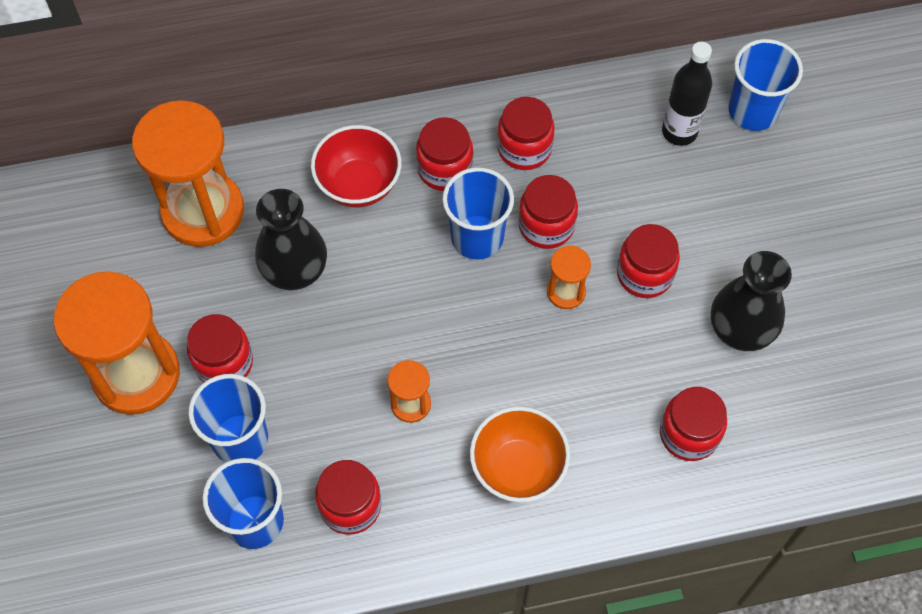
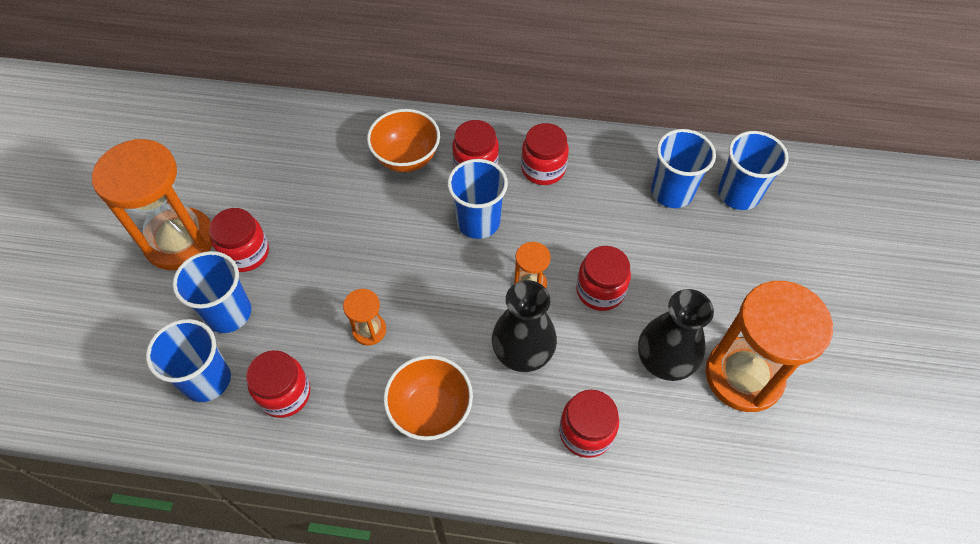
camera: 20 degrees right, 5 degrees down
orange hourglass [132,100,244,247] -> orange hourglass moved to [706,281,833,412]
black vase [255,189,327,290] -> black vase moved to [492,280,557,372]
red bowl [311,125,401,207] -> orange bowl [367,109,440,172]
red jar [518,175,578,249] -> none
black bottle [662,42,712,146] -> blue cup [651,129,716,208]

